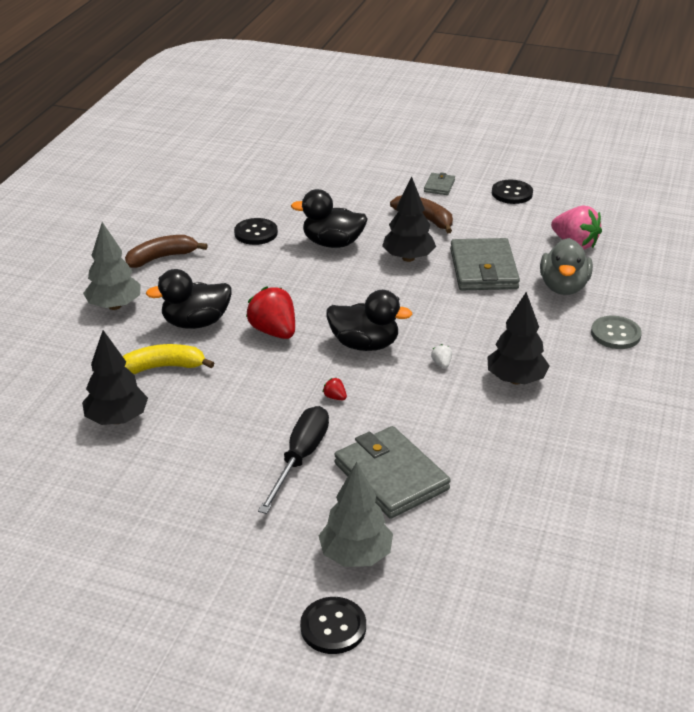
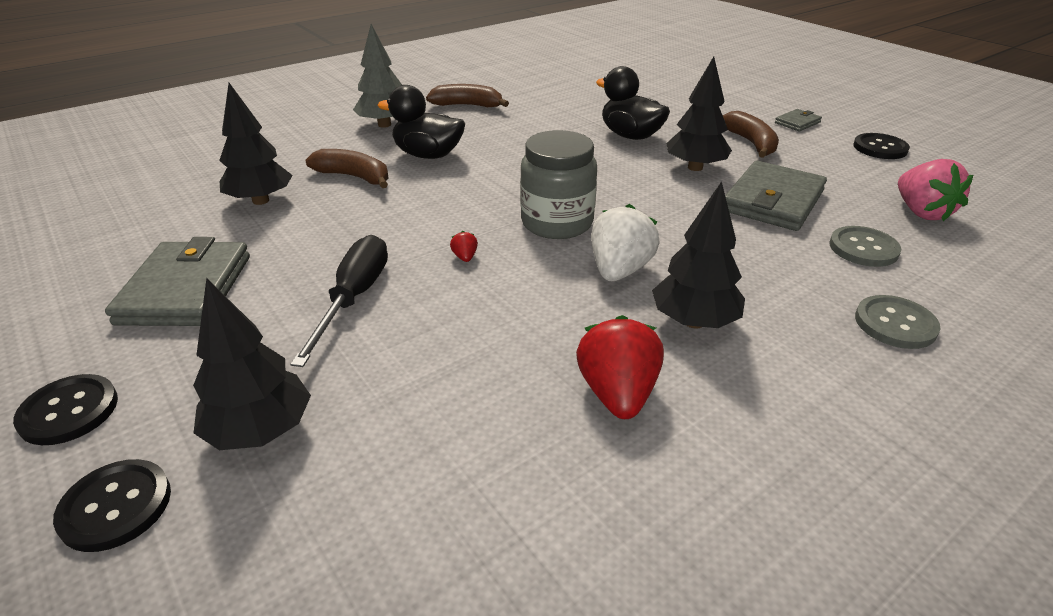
camera: 35 degrees right, 0 degrees up
yellow banana [123,344,214,374] -> brown banana [305,149,389,188]
black button [234,218,278,245] -> black button moved to [13,374,118,445]
red strawberry [246,286,295,339] -> red strawberry moved to [576,315,664,419]
black screwdriver [258,406,329,514] -> black screwdriver turned 45 degrees counterclockwise [290,235,388,367]
grey tree [319,462,393,567] -> black tree [193,278,311,450]
black duck [327,290,413,351] -> grey jar [520,130,597,239]
grey wallet [334,426,451,519] -> grey wallet moved to [105,237,250,326]
white strawberry [431,344,452,368] -> white strawberry [591,204,660,281], size x2.39
grey duck [540,238,593,295] -> grey button [829,226,901,267]

